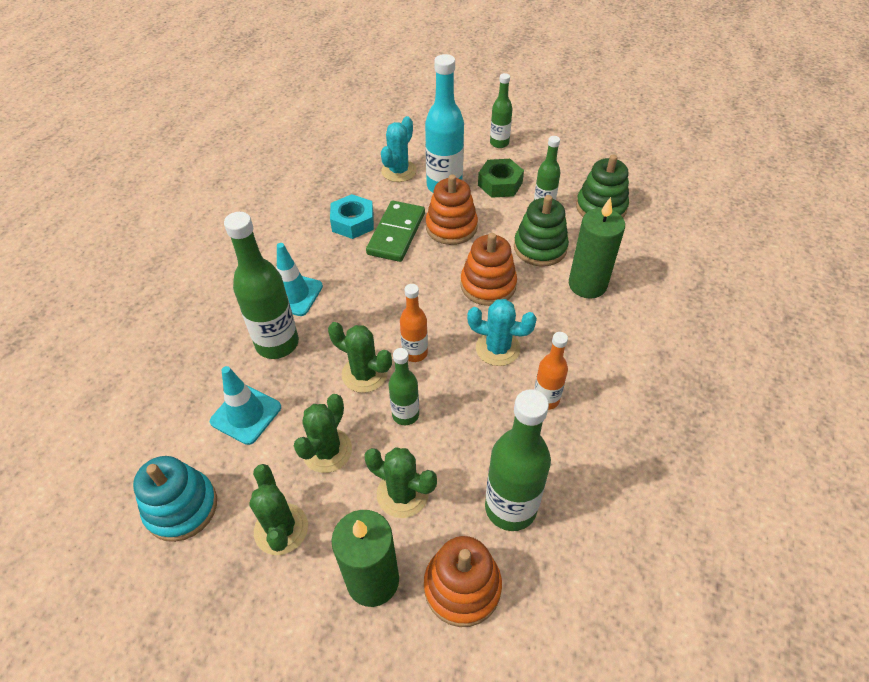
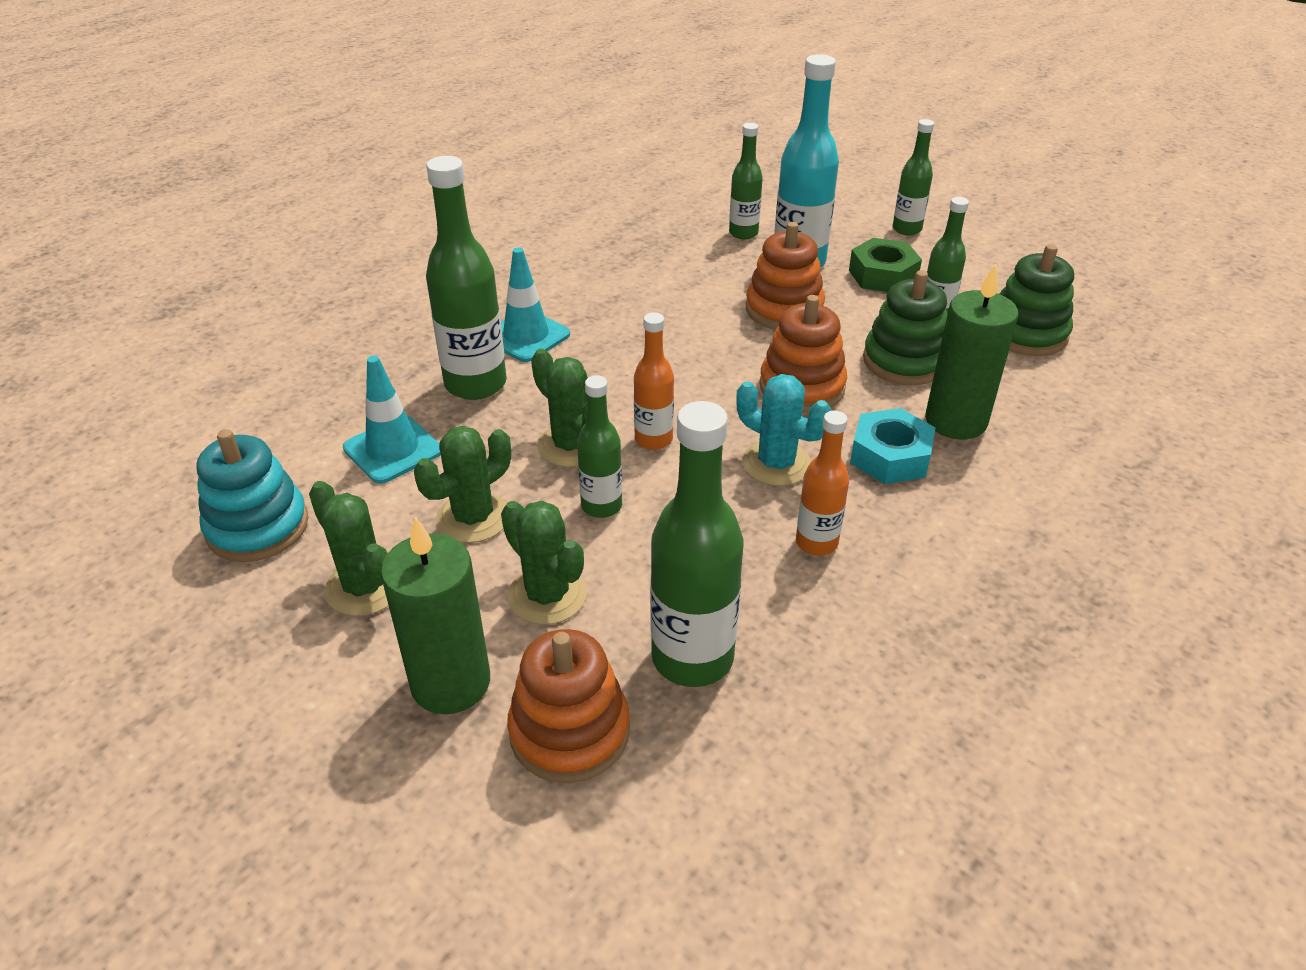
camera: 20 degrees right, 10 degrees down
green cactus [249,464,308,555] -> green cactus turned 45 degrees counterclockwise [309,481,389,616]
turquoise nut [330,194,374,239] -> turquoise nut moved to [850,408,935,484]
green domino [366,201,425,262] -> none
turquoise cactus [381,116,417,182] -> green bottle [729,123,763,239]

